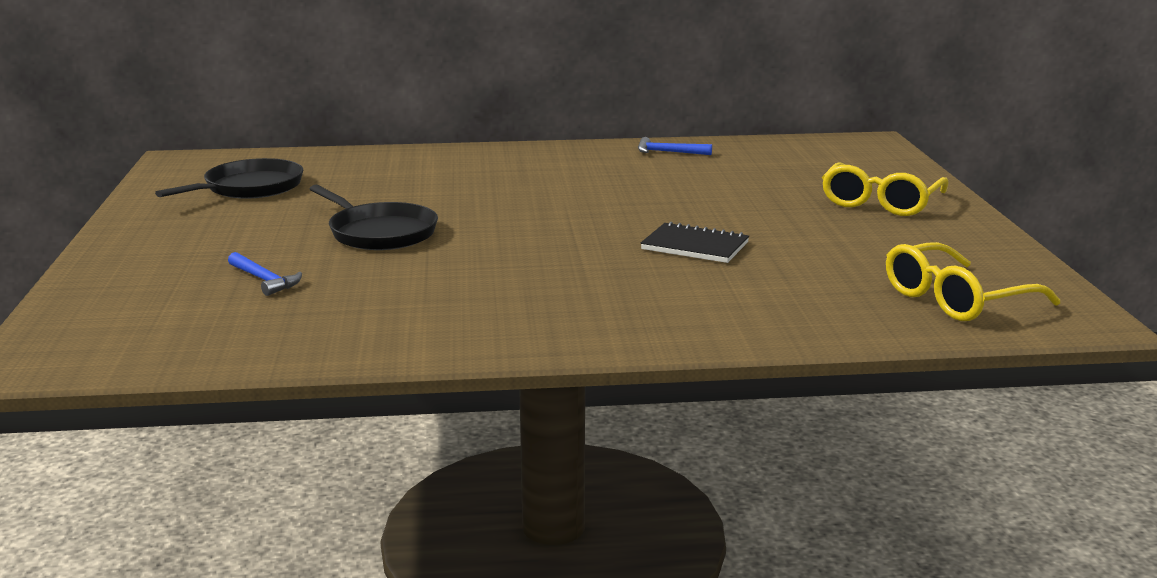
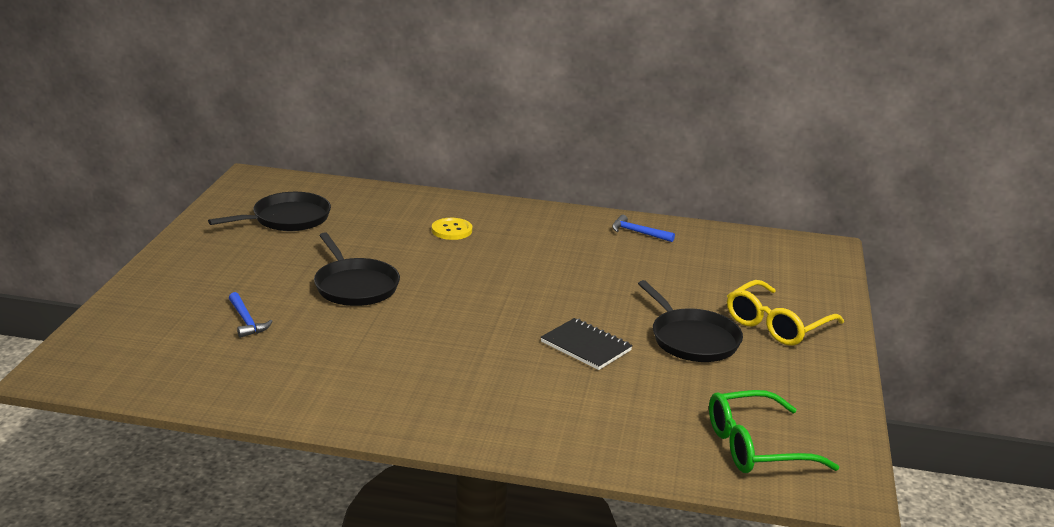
camera: 15 degrees right, 5 degrees up
yellow glasses [886,242,1060,321] -> green glasses [709,390,839,473]
none -> yellow button [432,218,472,240]
none -> black pan [638,280,743,362]

